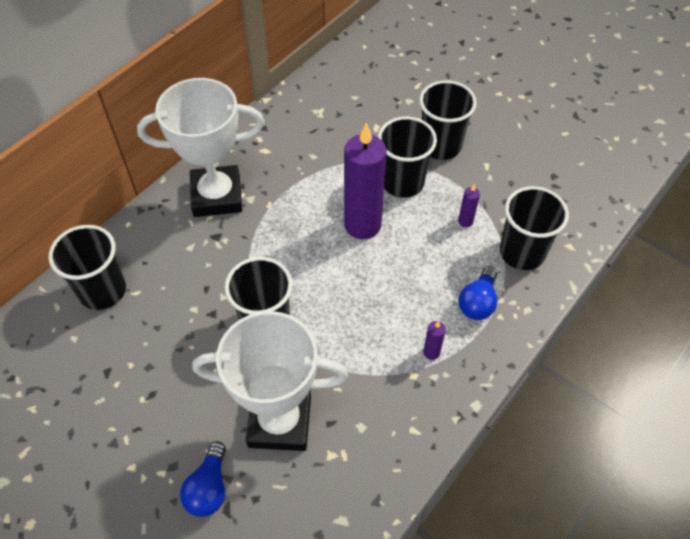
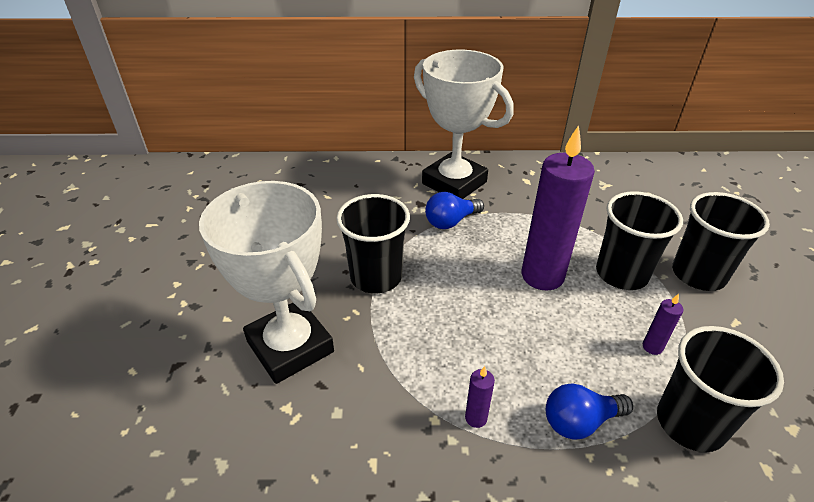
camera: 50 degrees right, 15 degrees down
black cup [49,225,126,310] -> none
blue light bulb [180,441,226,517] -> blue light bulb moved to [425,192,484,229]

